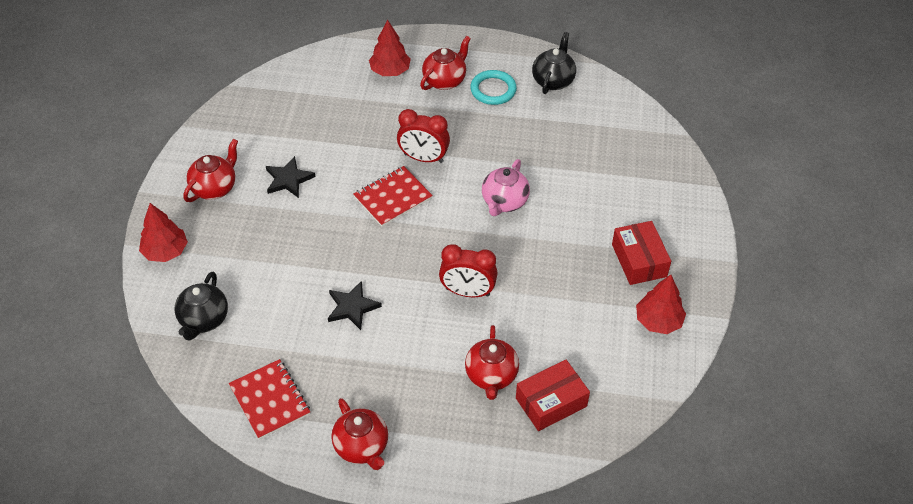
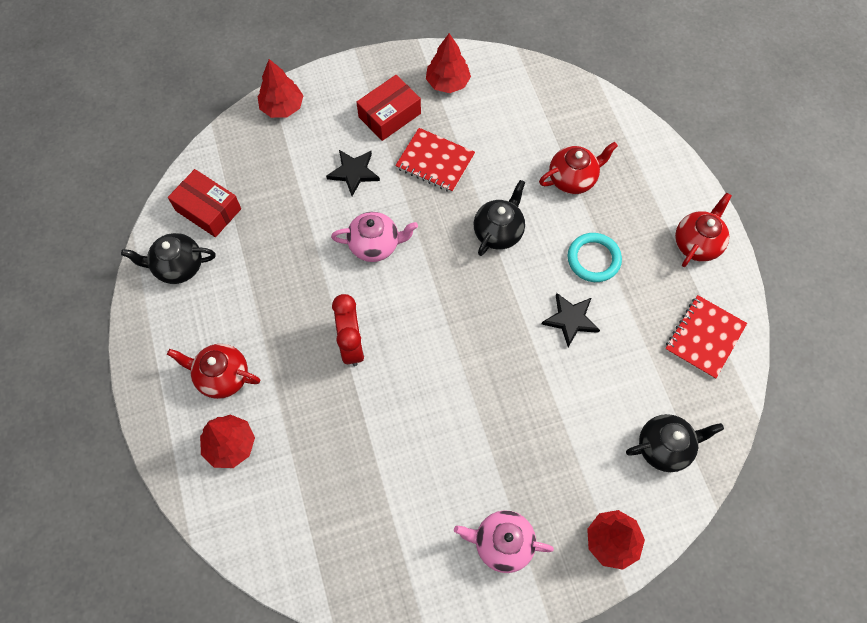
camera: 115 degrees left, 15 degrees up
red teapot [183,139,238,202] -> pink teapot [454,510,554,573]
black star [266,156,315,198] -> black star moved to [326,150,380,196]
red notebook [353,166,433,227] -> red notebook moved to [395,128,475,193]
red clock [439,244,498,297] -> black teapot [474,180,525,256]
turquoise ring [470,70,517,105] -> turquoise ring moved to [568,233,622,282]
red box [516,360,590,431] -> red box moved to [168,169,241,237]
none -> red tree [258,59,304,118]

